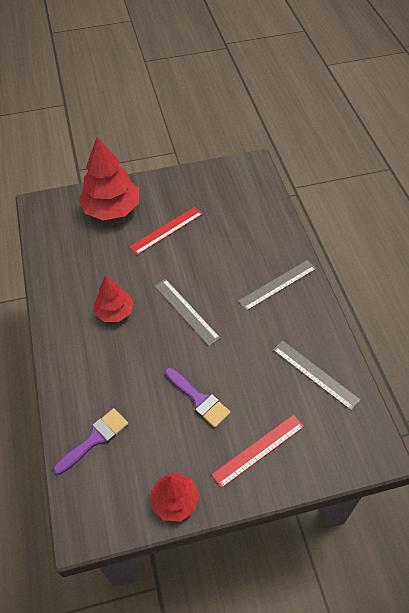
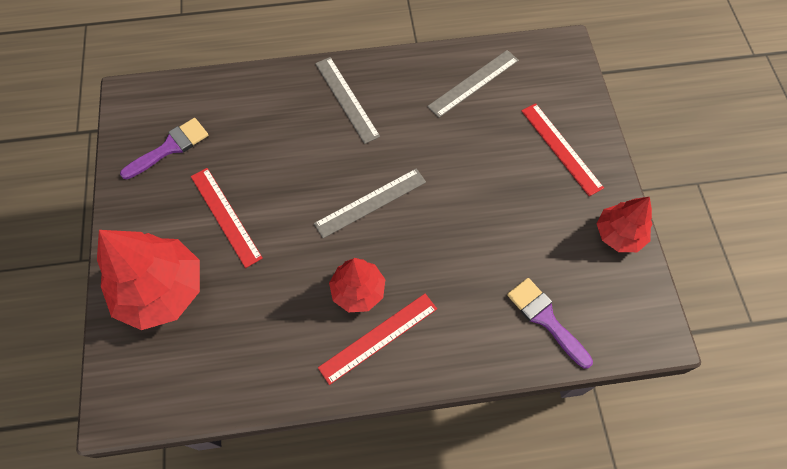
camera: 85 degrees left, 10 degrees up
purple brush [165,367,231,428] -> purple brush moved to [120,118,208,179]
none -> red ruler [318,294,437,385]

